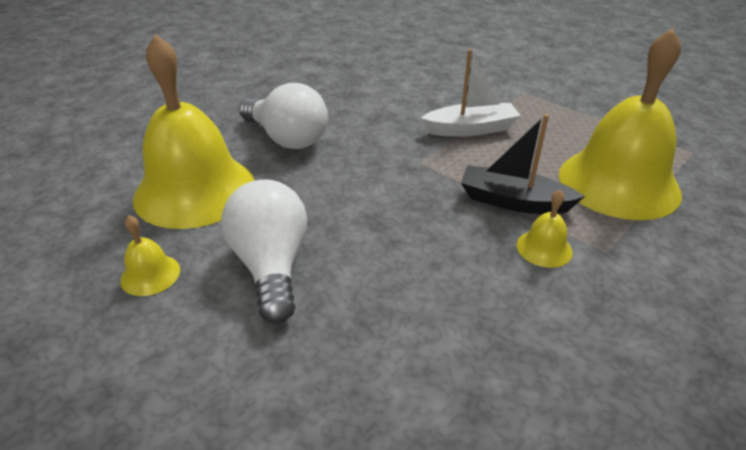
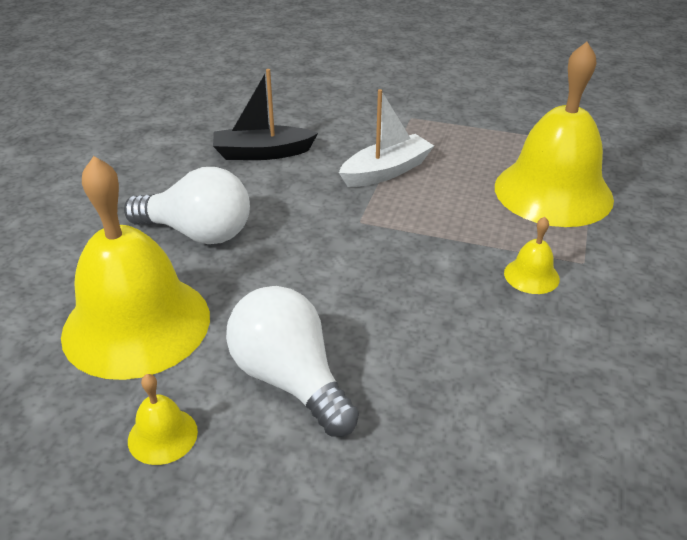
camera: 25 degrees left, 0 degrees up
black boat [461,114,585,214] -> black boat moved to [213,69,318,160]

